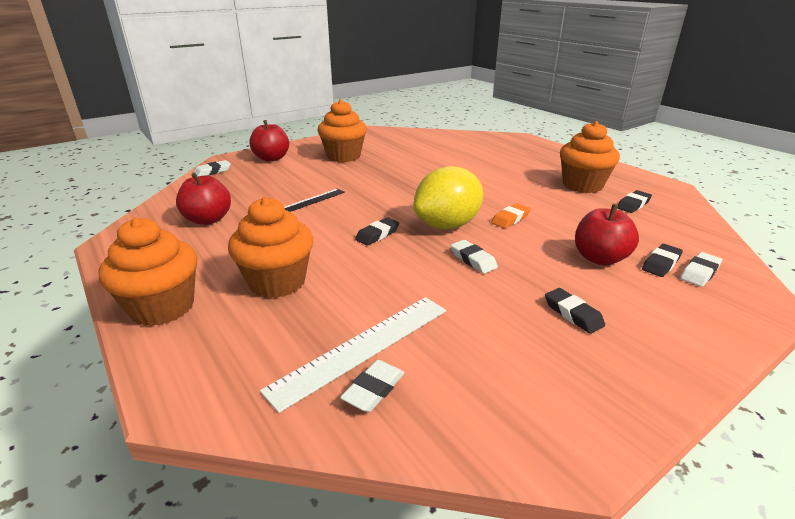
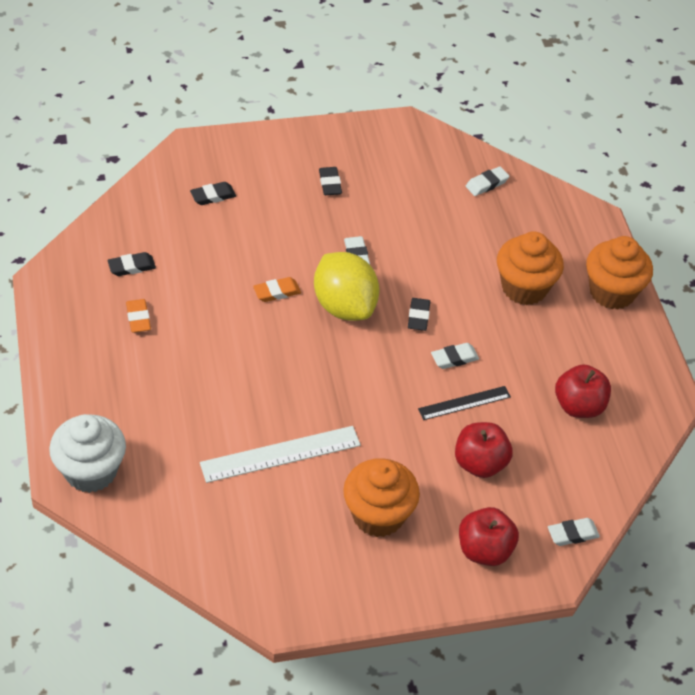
camera: 160 degrees left, 20 degrees up
white ruler [260,297,446,413] -> white ruler moved to [200,426,361,483]
black eraser [355,217,399,246] -> black eraser turned 60 degrees counterclockwise [408,298,430,331]
yellow lemon [413,166,483,229] -> yellow lemon turned 75 degrees clockwise [314,252,380,321]
orange cupcake [560,121,620,193] -> orange eraser [126,299,151,333]
red apple [575,204,639,265] -> red apple moved to [455,422,513,478]
white eraser [680,252,722,287] -> white eraser moved to [431,343,479,369]
none -> white cupcake [49,414,126,493]

